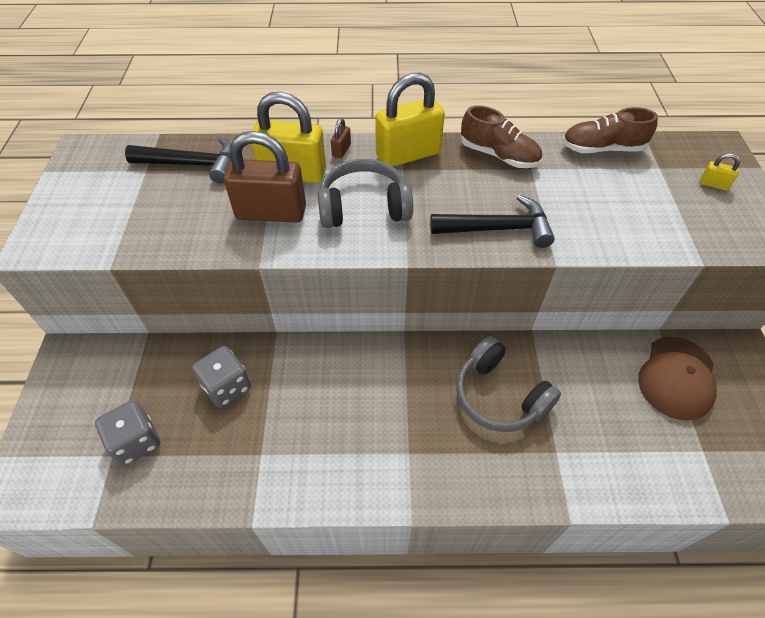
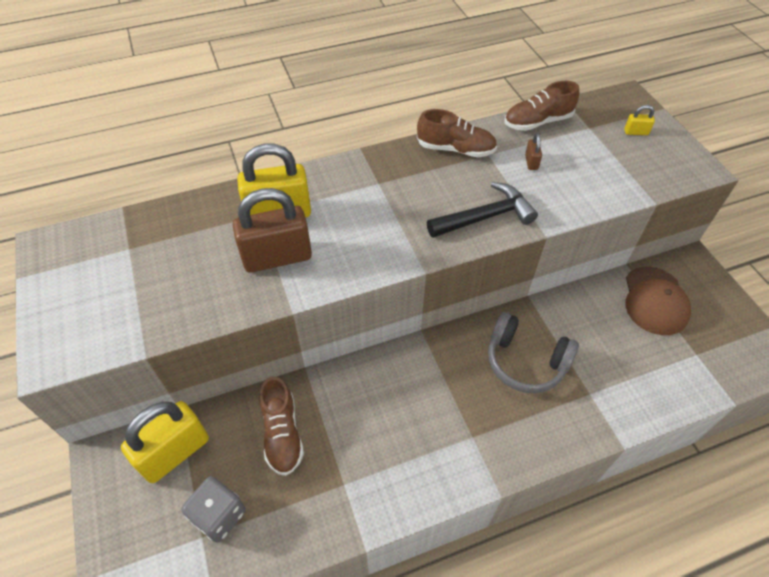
camera: 20 degrees left, 0 degrees up
black hammer [125,137,231,183] -> none
grey dice [192,346,251,408] -> brown shoe [260,377,304,476]
grey headphones [318,159,413,228] -> none
brown padlock [331,118,351,158] -> brown padlock moved to [525,133,542,170]
yellow padlock [375,73,445,167] -> yellow padlock moved to [121,401,209,483]

